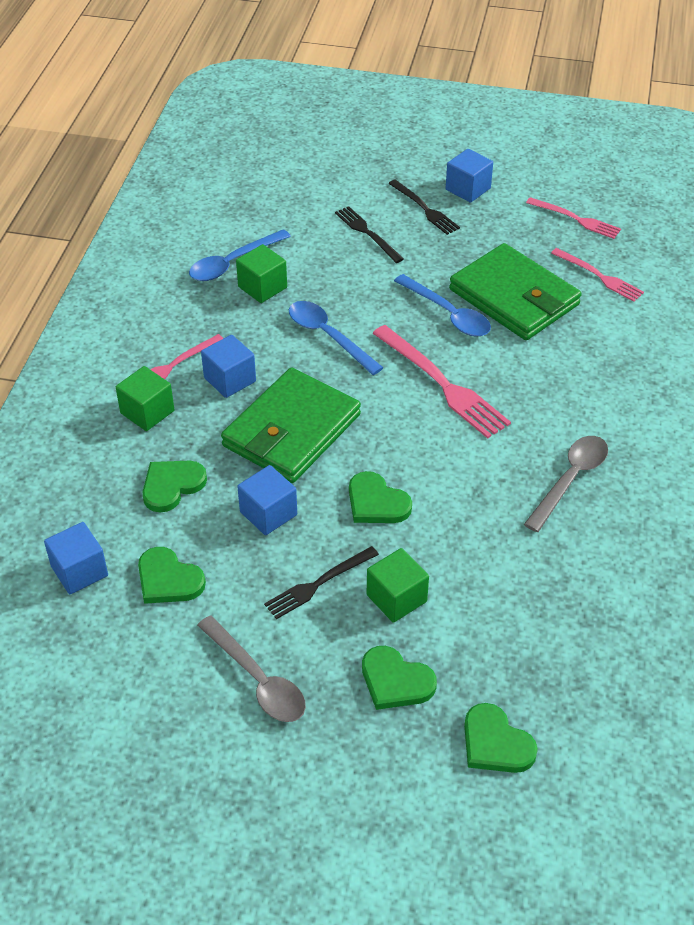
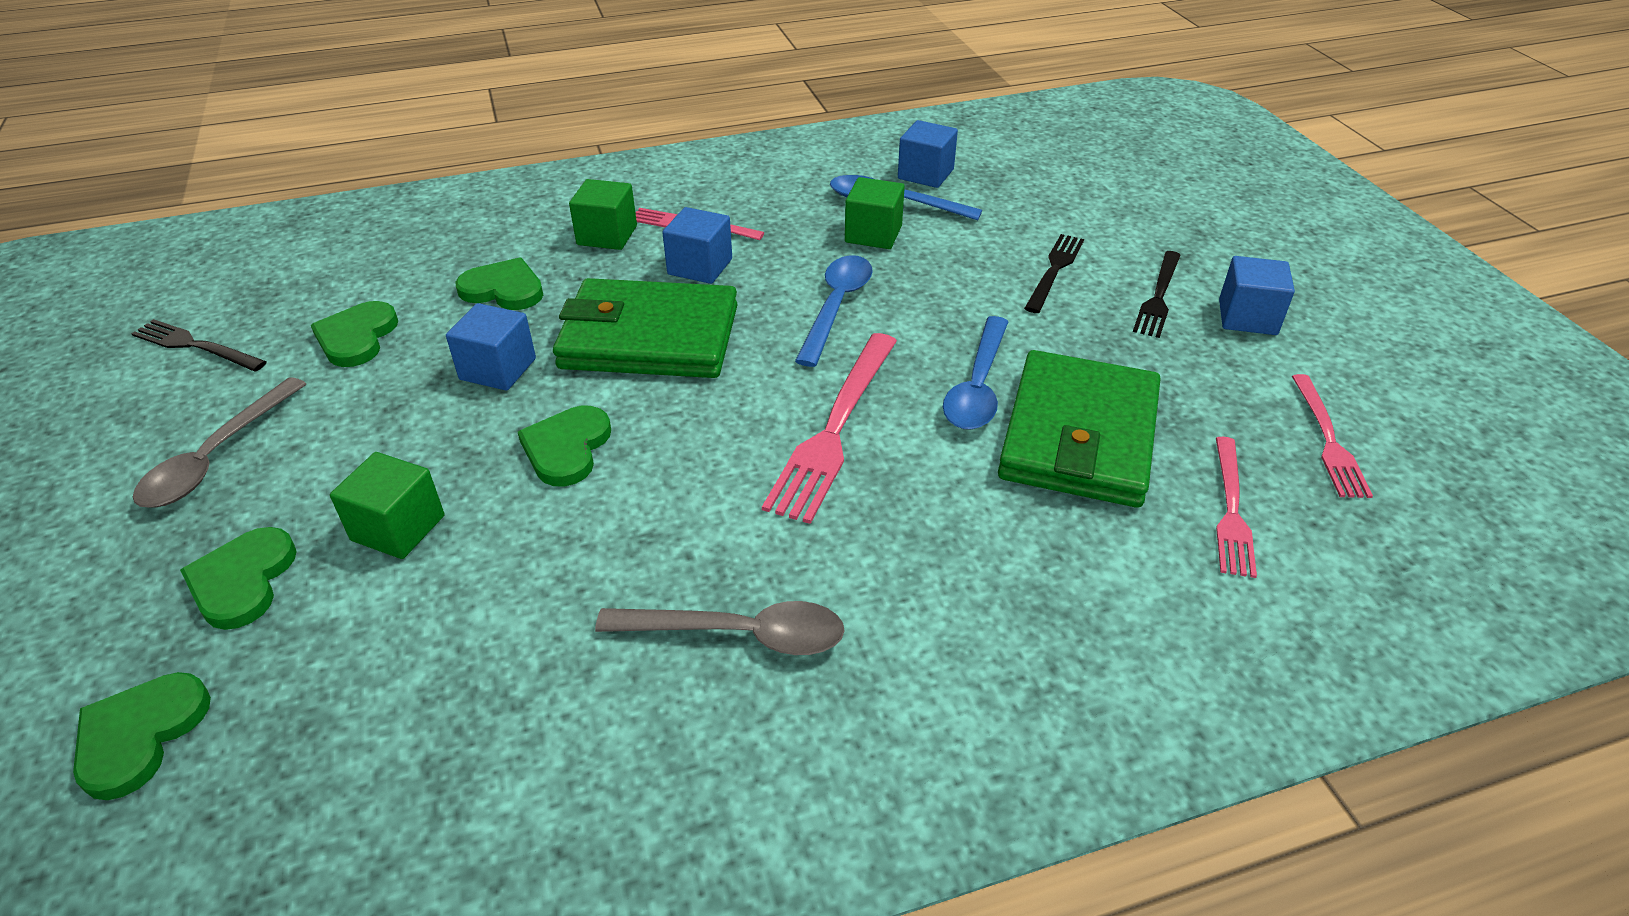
camera: 60 degrees right, 5 degrees down
blue cube [44,522,108,594] -> blue cube moved to [898,120,958,188]
black fork [264,546,379,619] -> black fork moved to [131,319,267,372]

